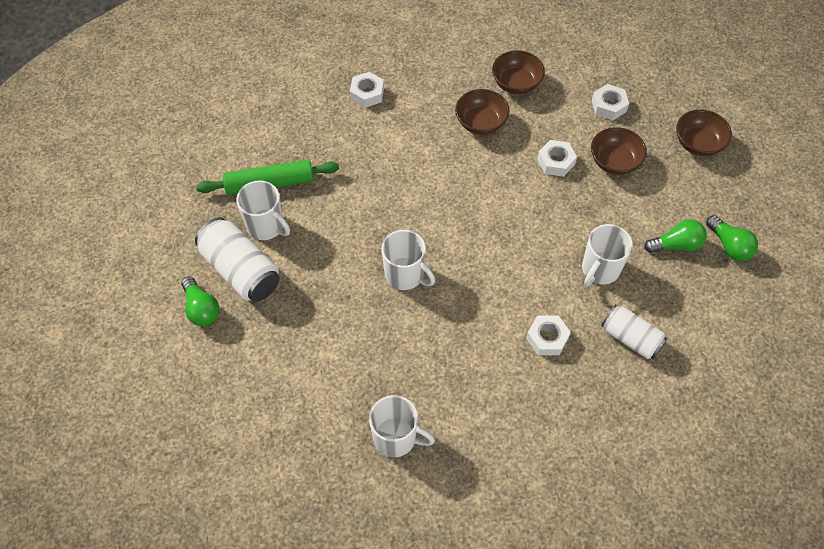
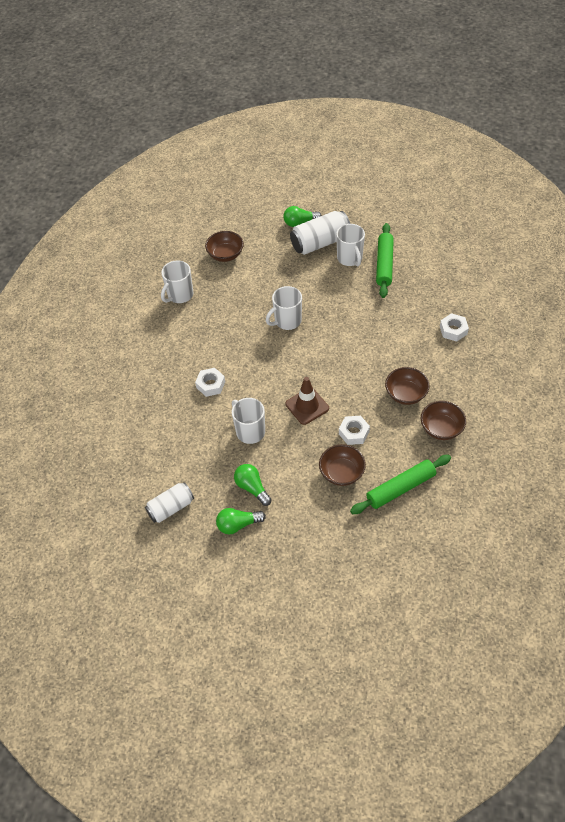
camera: 110 degrees right, 5 degrees down
white mug [236,180,290,240] -> white mug turned 75 degrees counterclockwise [336,224,365,266]
white nut [592,84,629,120] -> green rolling pin [350,455,451,514]
white can [601,305,667,359] -> white can moved to [145,482,194,523]
green light bulb [644,219,707,253] -> green light bulb turned 135 degrees clockwise [234,464,272,506]
brown bowl [676,110,732,156] -> brown bowl moved to [205,231,244,262]
none -> brown traffic cone [285,377,329,425]

